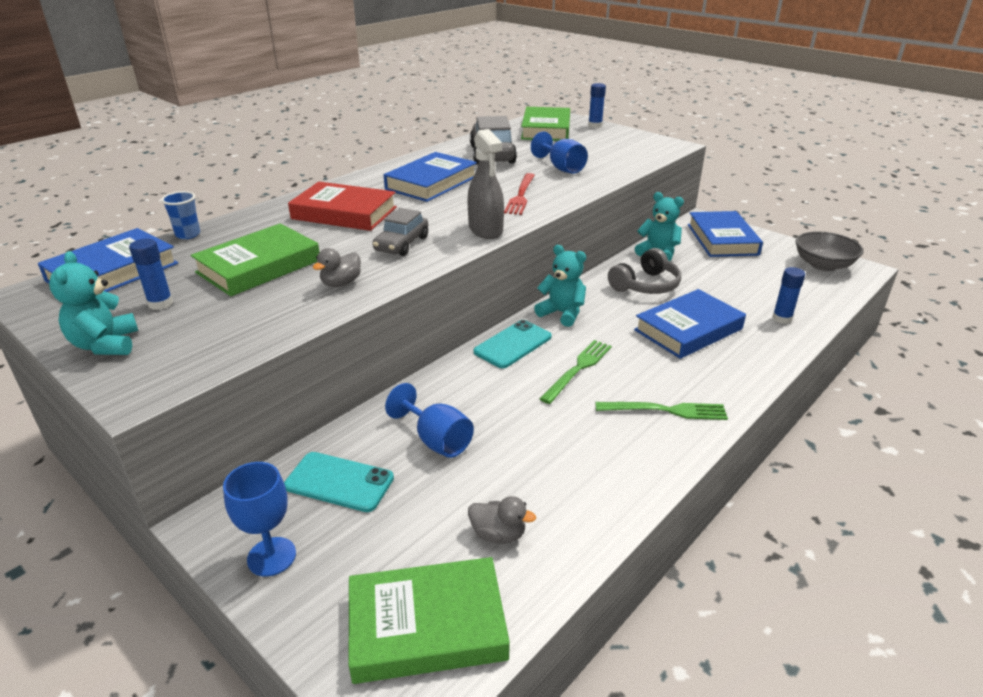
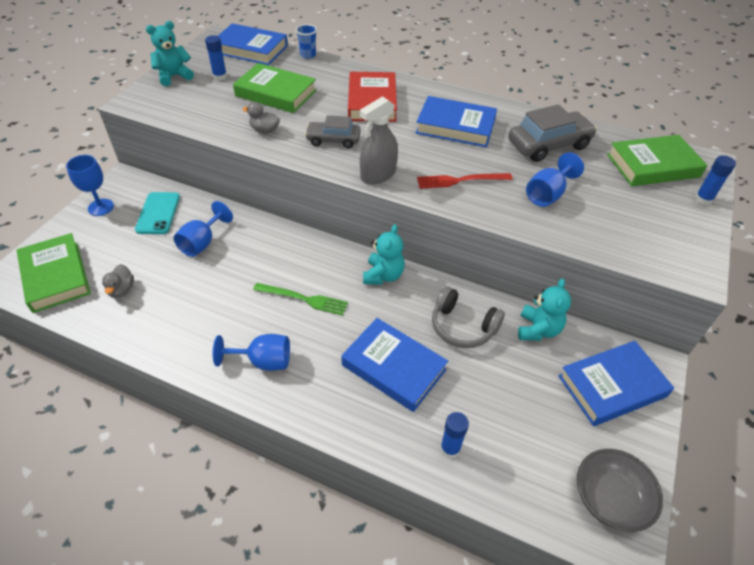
camera: 70 degrees right, 15 degrees up
turquoise phone [474,320,552,368] -> none
green fork [595,402,728,420] -> blue goblet [213,334,290,371]

